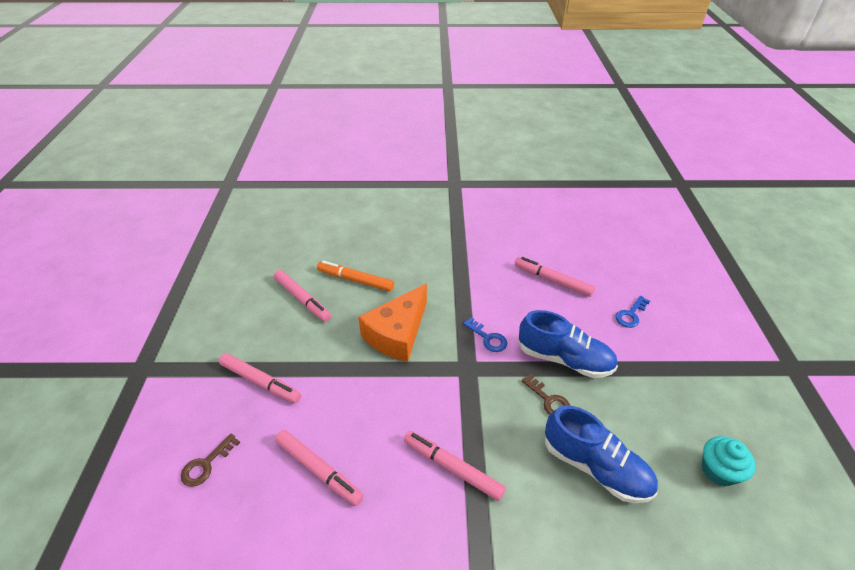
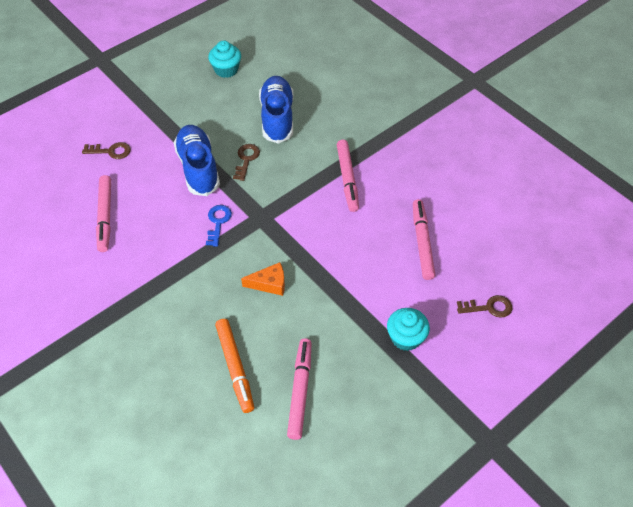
camera: 130 degrees left, 10 degrees up
pink marker [219,353,301,403] -> turquoise cupcake [387,308,430,351]
orange cheese [358,283,427,362] -> orange cheese [241,262,285,296], size x0.49
blue key [615,296,650,328] -> brown key [82,142,131,159]

